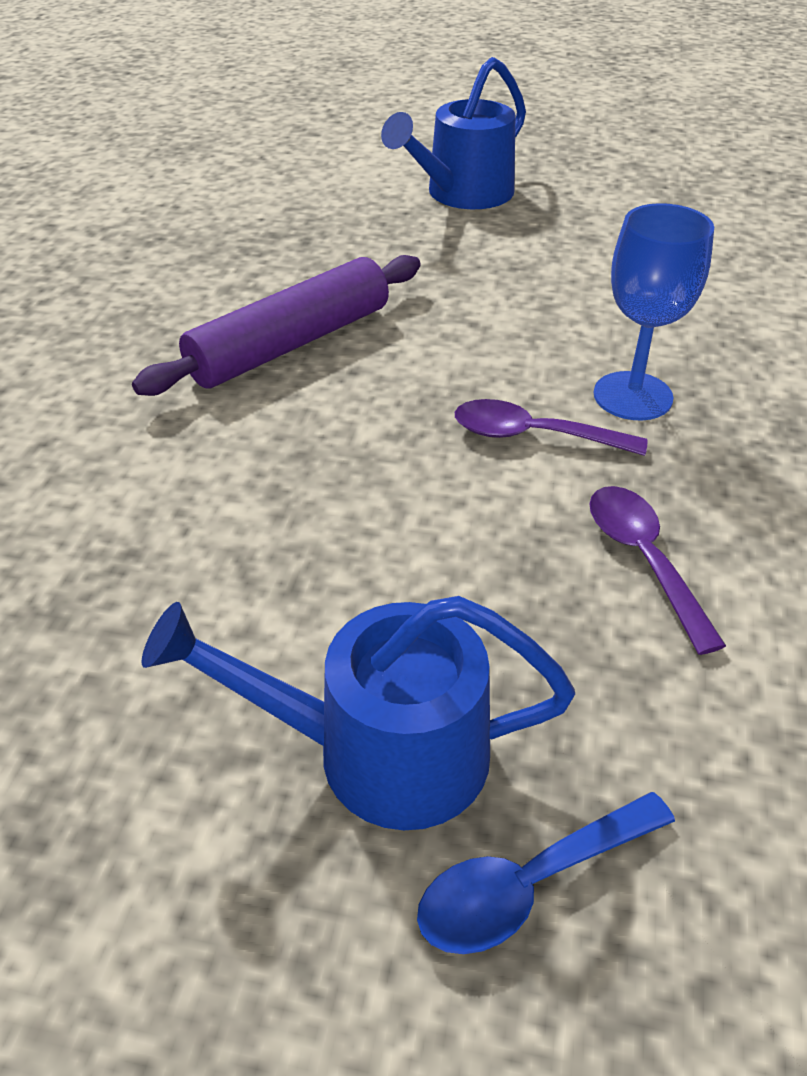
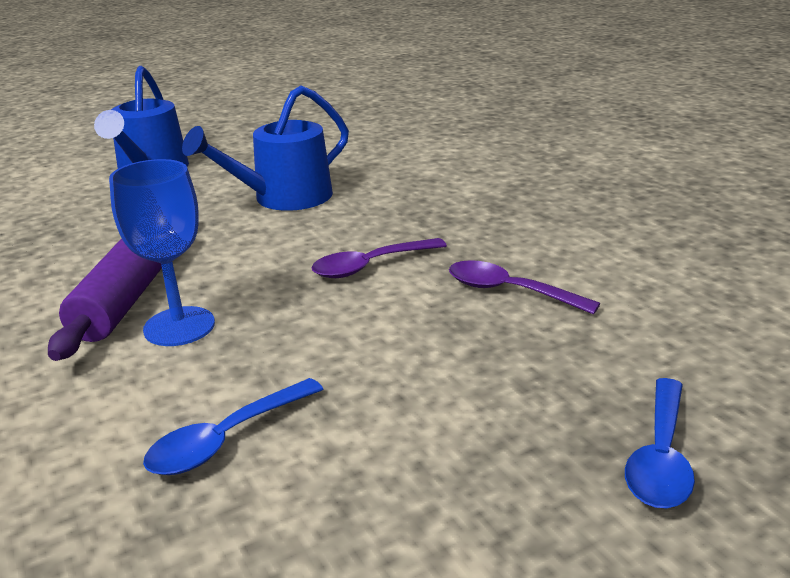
camera: 40 degrees left, 15 degrees down
blue watering can [142,596,575,830] -> blue watering can moved to [182,85,349,211]
blue goblet [594,203,714,421] -> blue goblet moved to [109,159,215,346]
none -> blue spoon [143,378,324,475]

